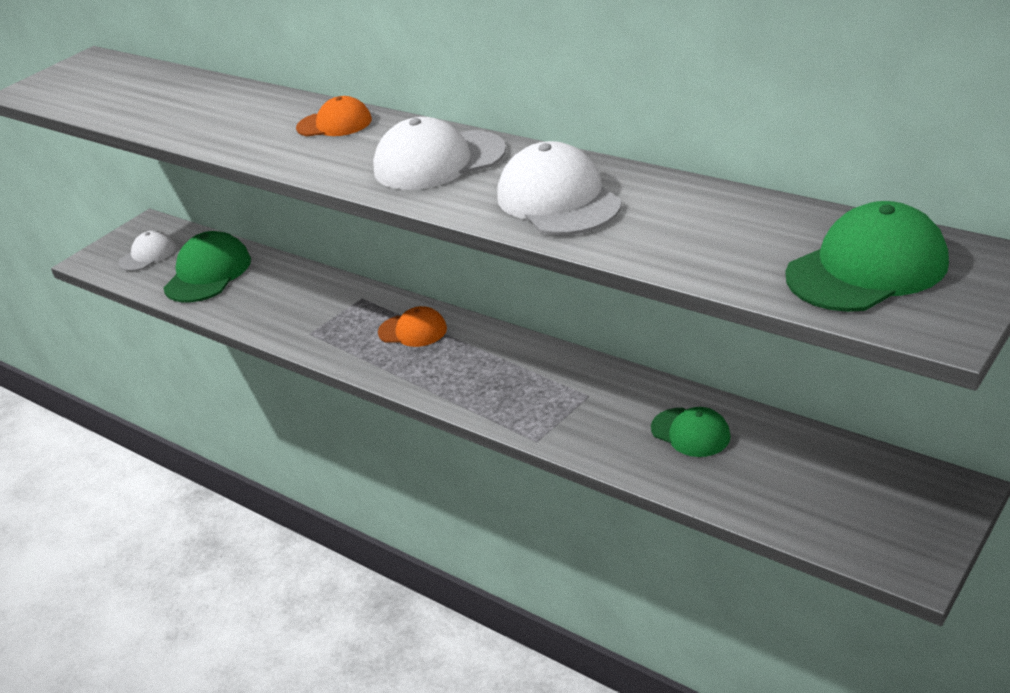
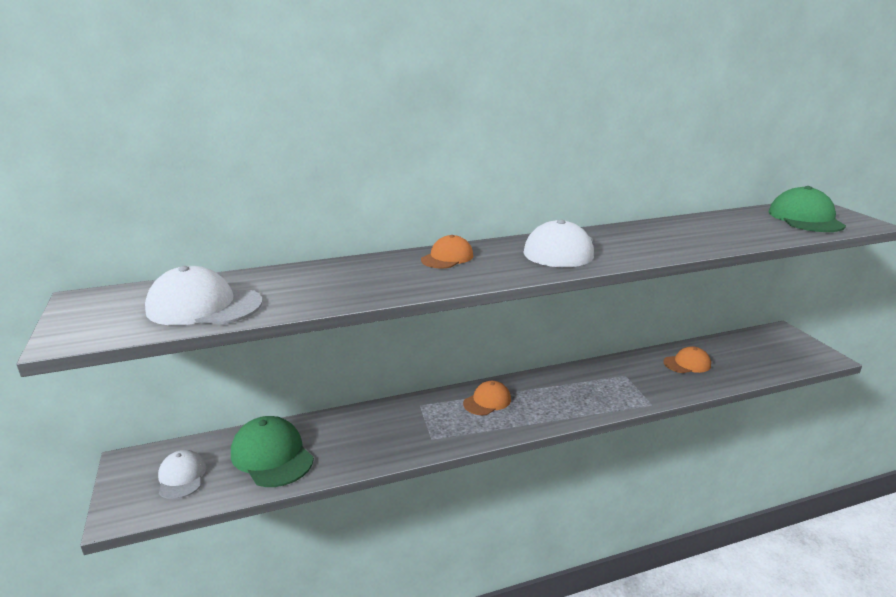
camera: 60 degrees left, 10 degrees down
white cap [497,141,622,235] -> white cap moved to [145,266,262,325]
green cap [651,407,731,457] -> orange cap [664,346,711,373]

